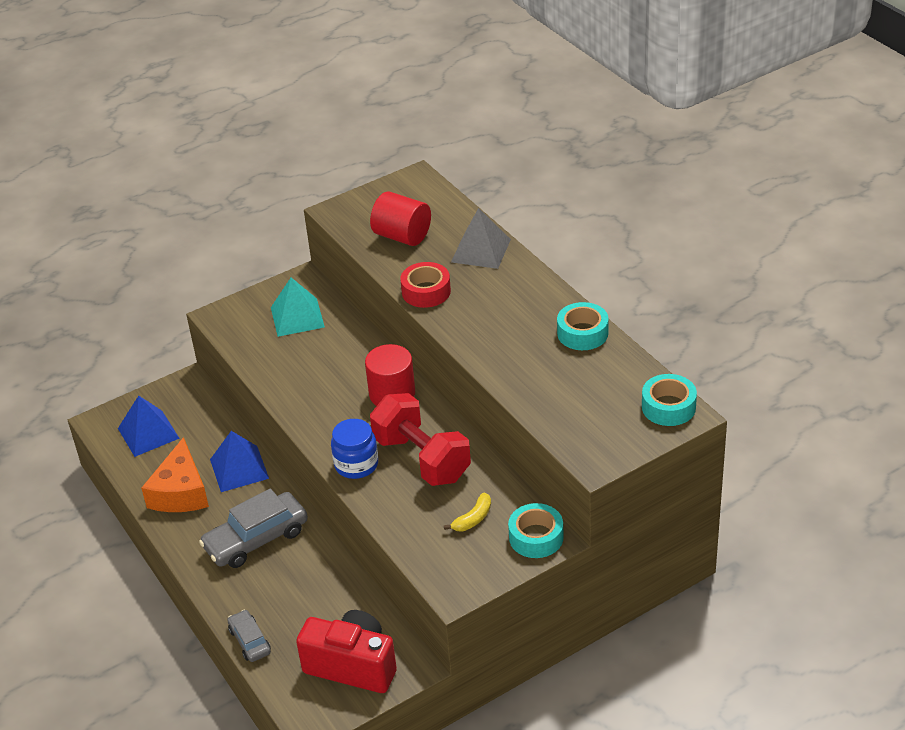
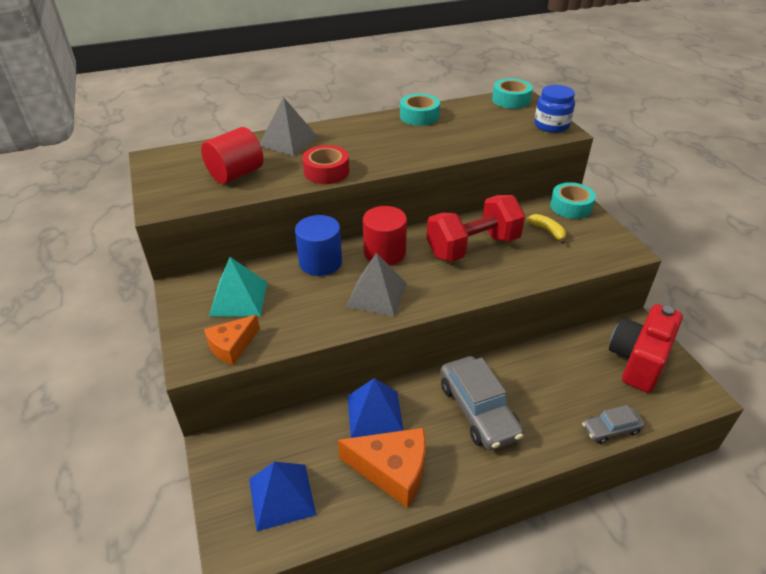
camera: 80 degrees left, 0 degrees up
blue jar [331,419,378,479] -> blue jar moved to [535,85,575,133]
none -> orange cheese [204,315,260,365]
none -> blue cylinder [295,215,342,276]
none -> grey pyramid [346,253,407,316]

